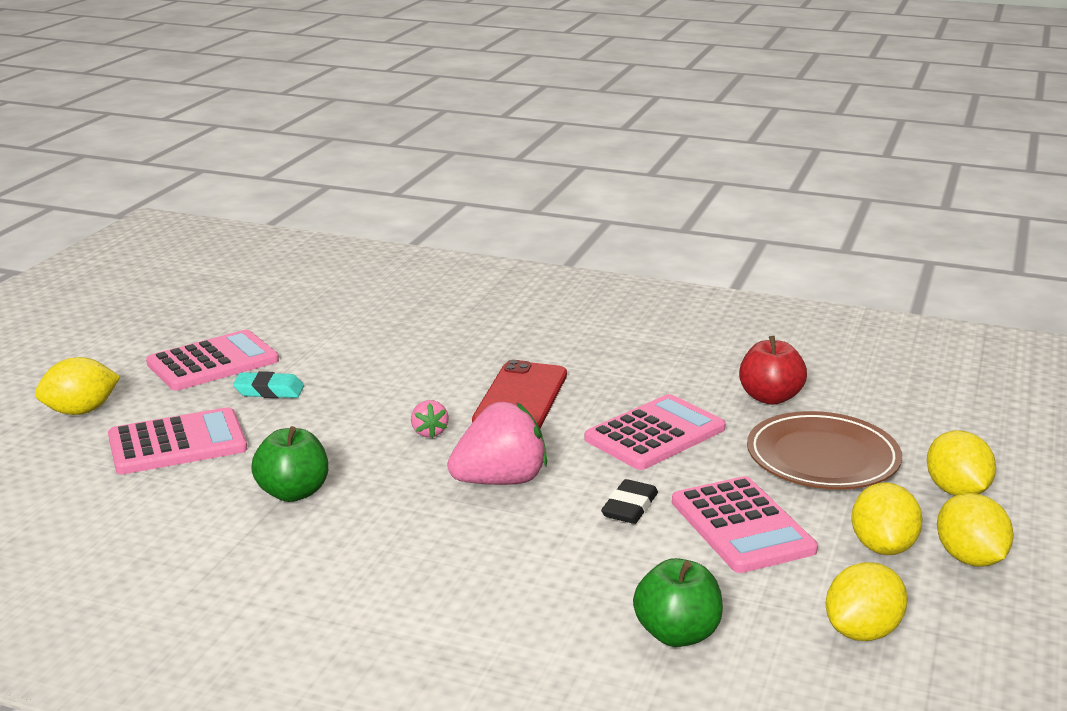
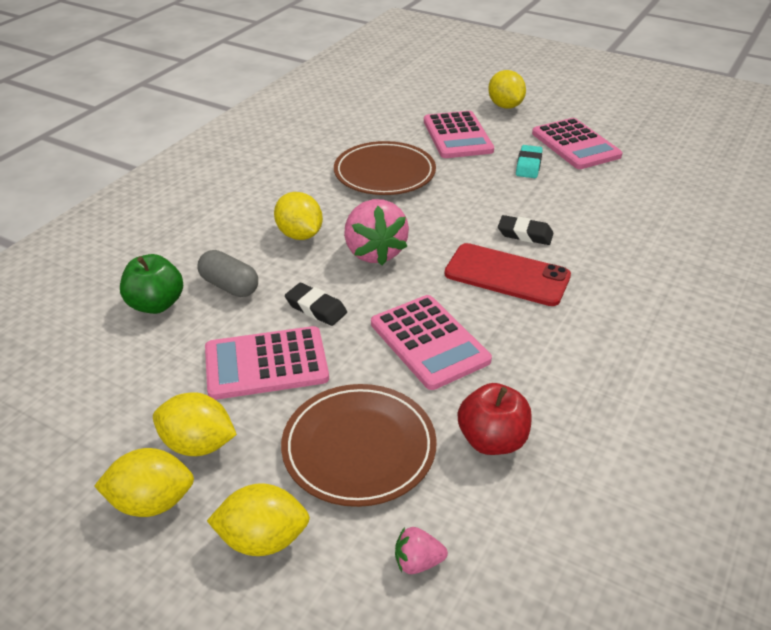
camera: 100 degrees right, 15 degrees up
green apple [251,426,328,502] -> brown plate [334,141,436,195]
pink strawberry [411,400,449,438] -> pink strawberry moved to [395,527,448,574]
yellow lemon [826,562,908,641] -> yellow lemon moved to [274,192,323,240]
none -> grey capsule [198,250,258,297]
none -> black eraser [498,215,553,245]

